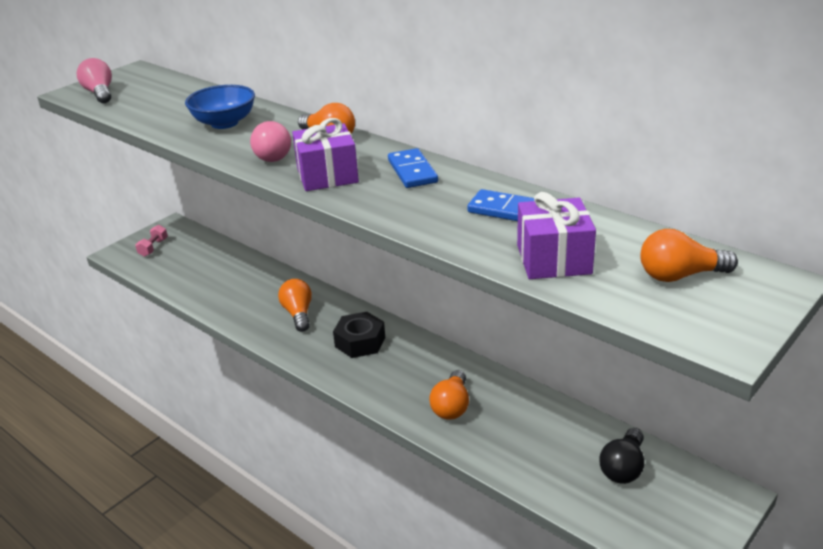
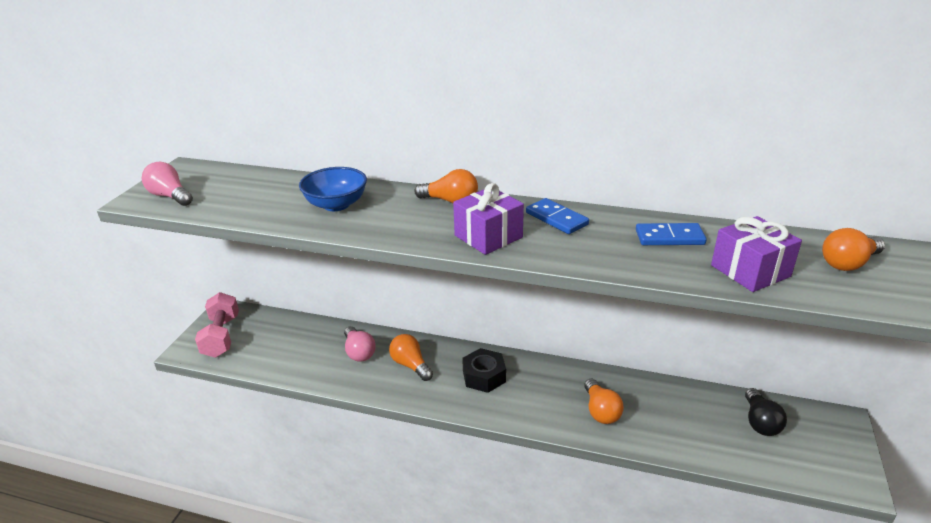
camera: 25 degrees left, 0 degrees up
pink dumbbell [135,225,168,257] -> pink dumbbell [195,292,239,358], size x1.90
pink light bulb [250,121,291,162] -> pink light bulb moved to [344,326,376,362]

